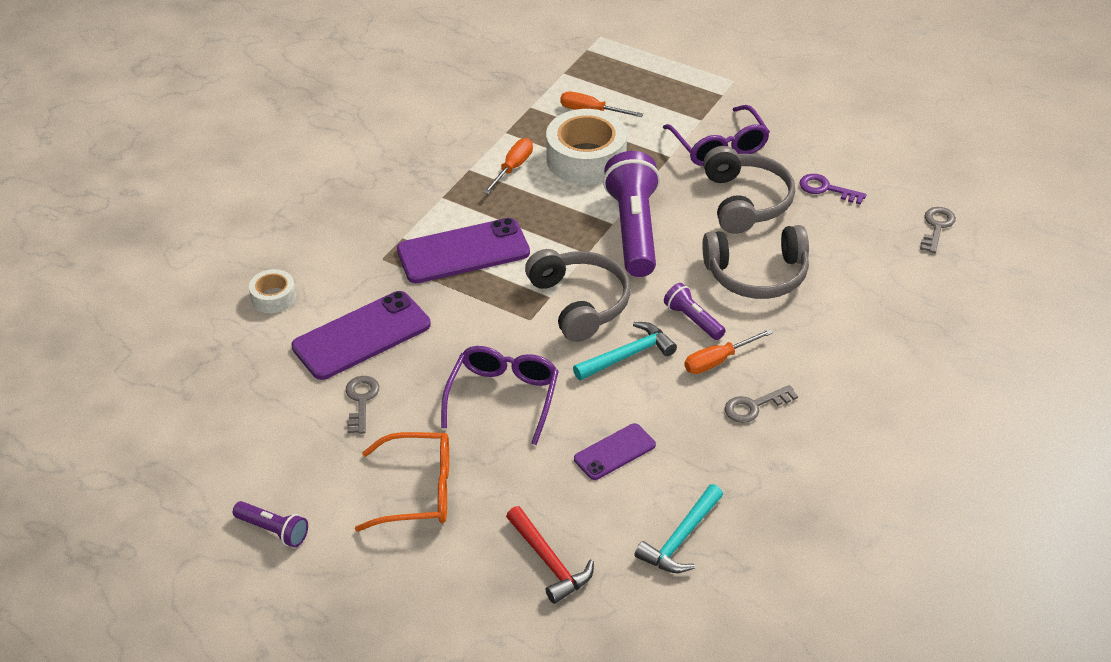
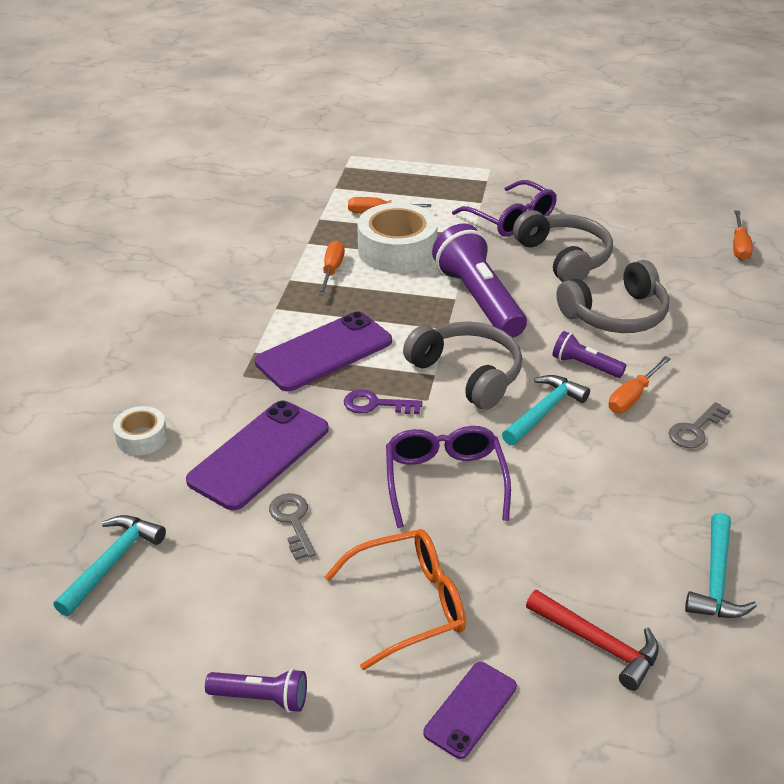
camera: 20 degrees left, 5 degrees down
purple phone [574,423,656,480] -> purple phone moved to [423,662,517,759]
purple key [799,174,867,205] -> purple key moved to [344,390,422,414]
grey key [920,207,956,253] -> orange screwdriver [733,210,753,261]
none -> turquoise hammer [53,515,166,616]

